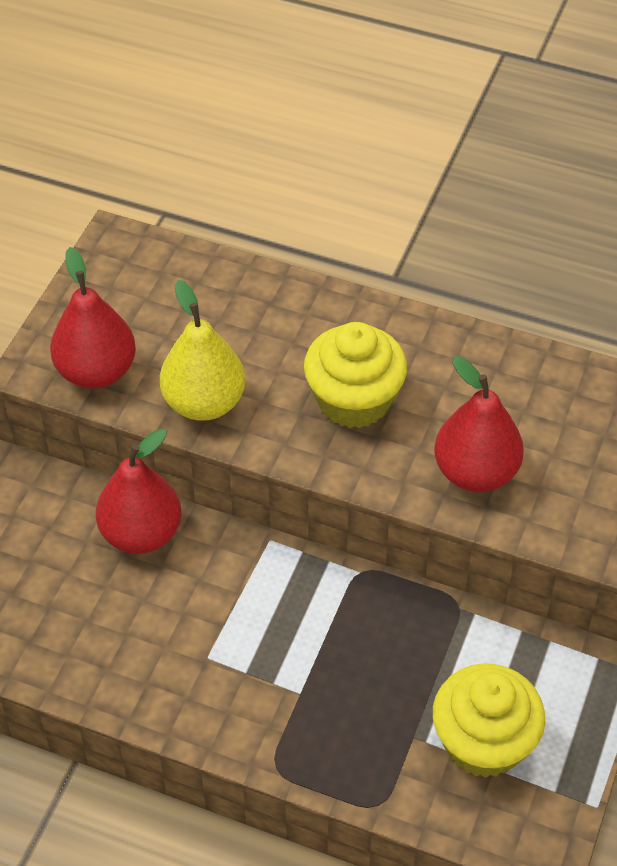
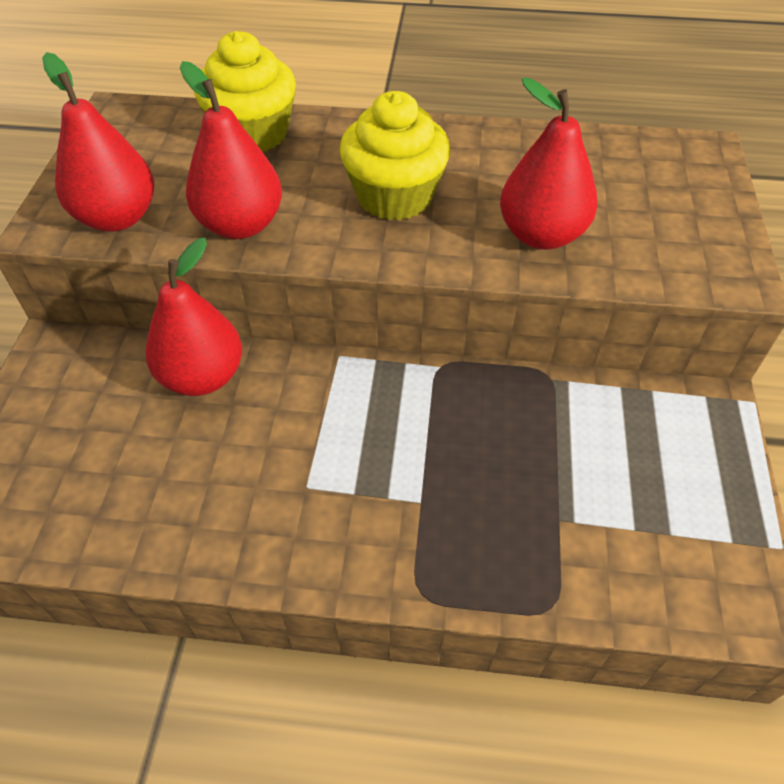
camera: 15 degrees left, 0 degrees up
yellow pear [160,280,246,421] -> red pear [180,61,282,239]
yellow cupcake [433,663,545,778] -> yellow cupcake moved to [194,31,296,152]

